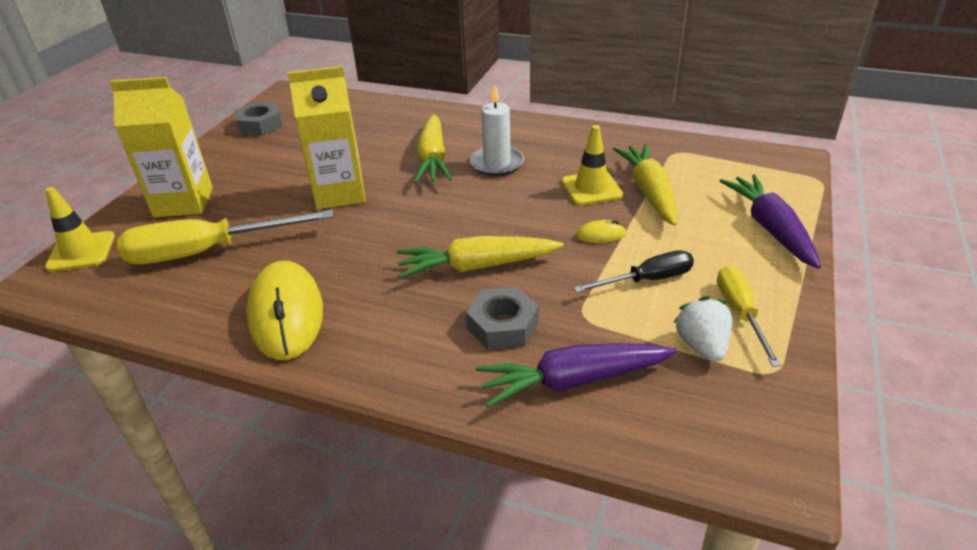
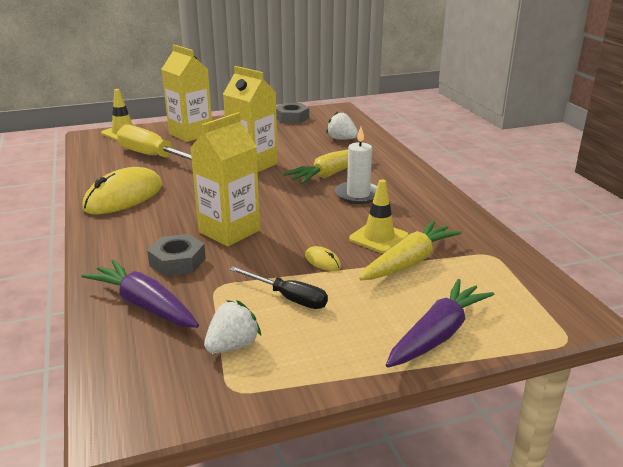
camera: 50 degrees right, 10 degrees down
yellow carrot [396,236,564,278] -> yellow carton [191,112,260,247]
yellow screwdriver [717,266,781,367] -> none
none -> white strawberry [326,111,358,140]

